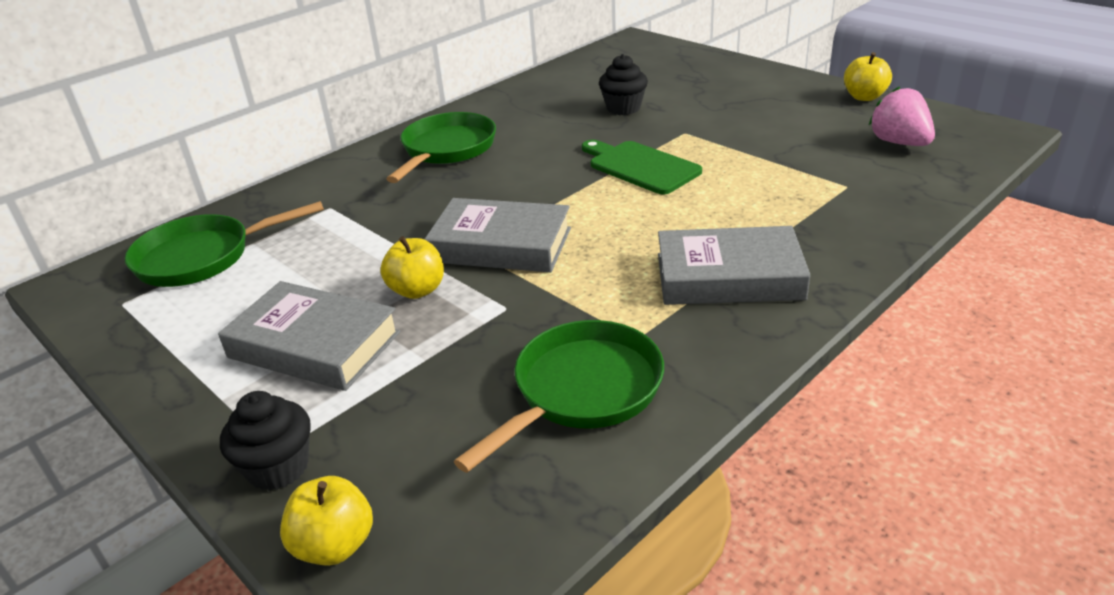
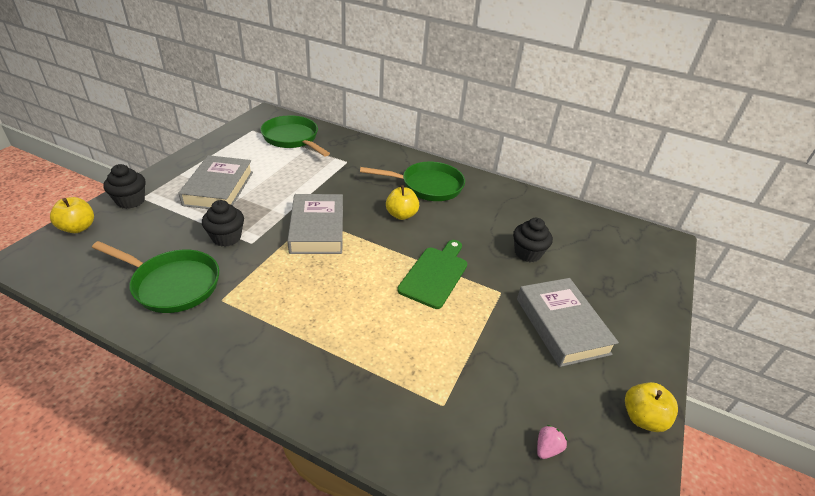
camera: 65 degrees right, 5 degrees up
yellow apple [380,236,444,299] -> yellow apple moved to [386,185,419,220]
grey book [658,226,811,305] -> grey book moved to [517,278,619,367]
pink strawberry [869,86,935,146] -> pink strawberry [537,425,567,459], size x0.50
none -> black cupcake [202,200,244,247]

